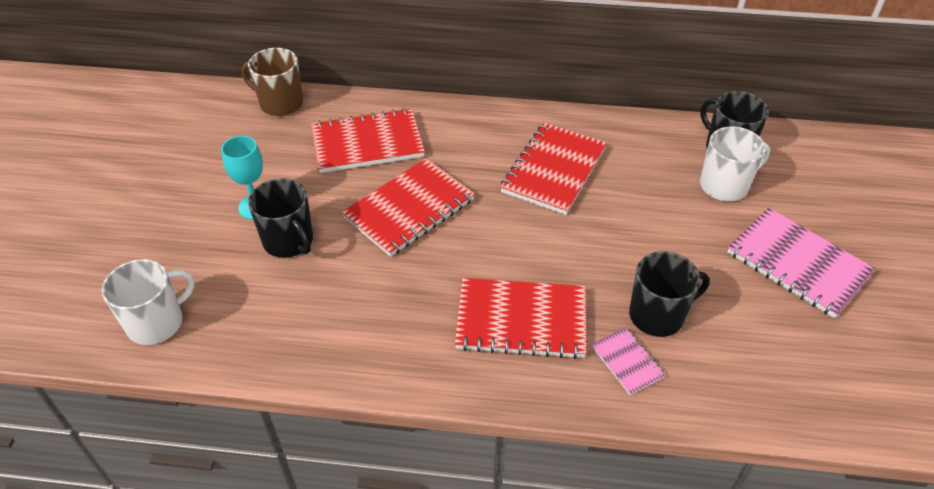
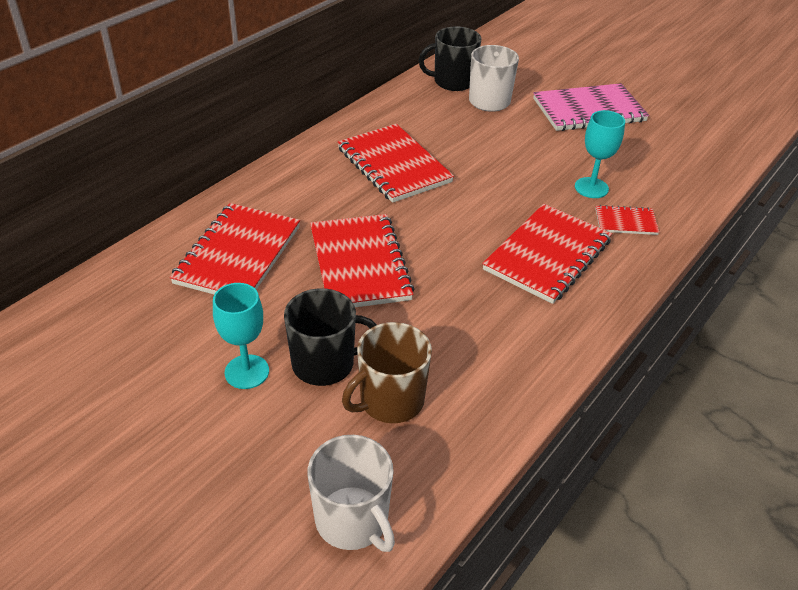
camera: 60 degrees left, 5 degrees down
white mug [102,259,195,345] -> white mug turned 150 degrees clockwise [308,435,395,552]
brown mug [241,48,303,116] -> brown mug moved to [342,322,432,423]
pink notebook [592,327,666,395] -> red notebook [596,205,659,235]
black mug [629,251,710,337] -> turquoise goblet [575,110,625,198]

